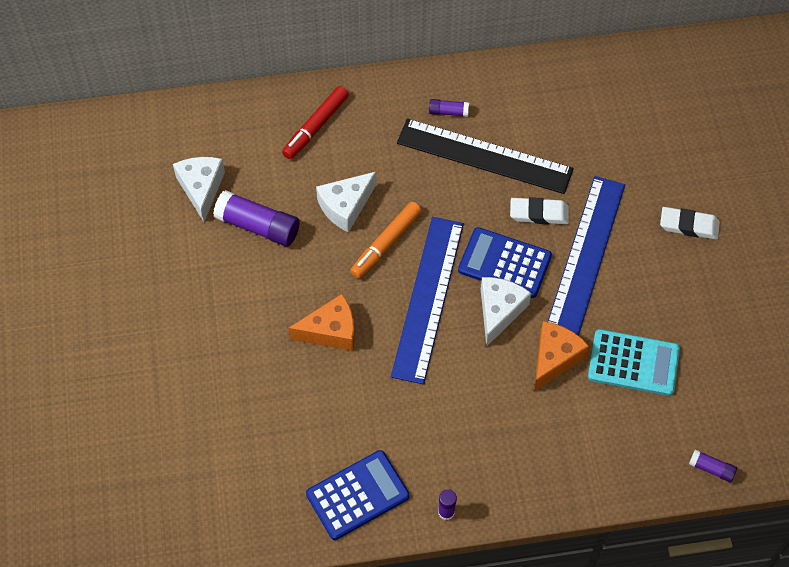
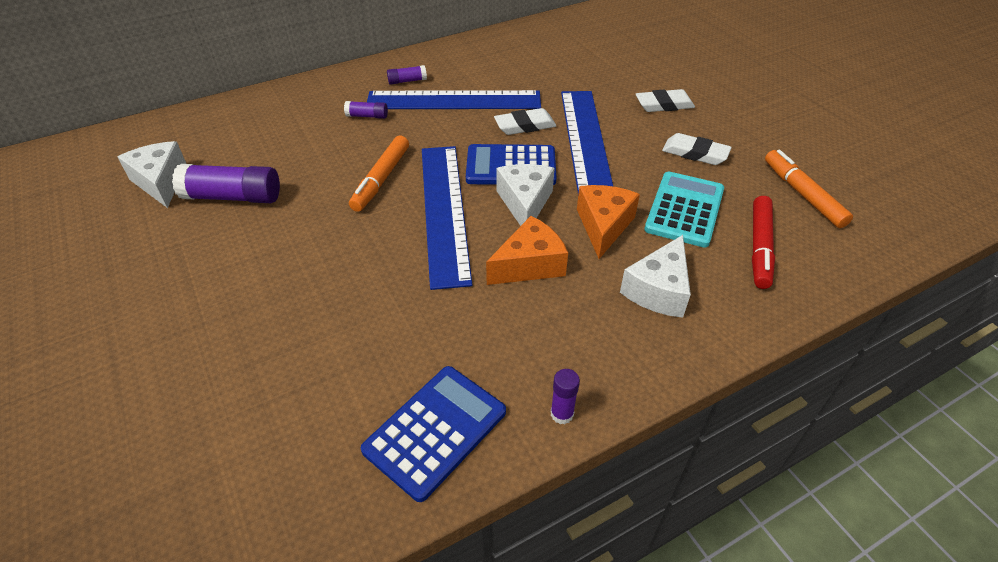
camera: 20 degrees left, 15 degrees down
red marker [282,86,349,159] -> red marker moved to [752,196,775,289]
orange cheese [289,294,355,351] -> orange cheese moved to [486,216,568,285]
white cheese [316,172,376,232] -> white cheese moved to [620,235,691,318]
black ruler [397,118,573,194] -> blue ruler [367,90,541,109]
turquoise calculator [588,329,680,396] -> turquoise calculator turned 60 degrees counterclockwise [644,172,724,248]
purple glue stick [689,449,737,482] -> purple glue stick moved to [344,101,388,119]
none -> white eraser [662,133,732,165]
none -> orange marker [765,150,853,228]

